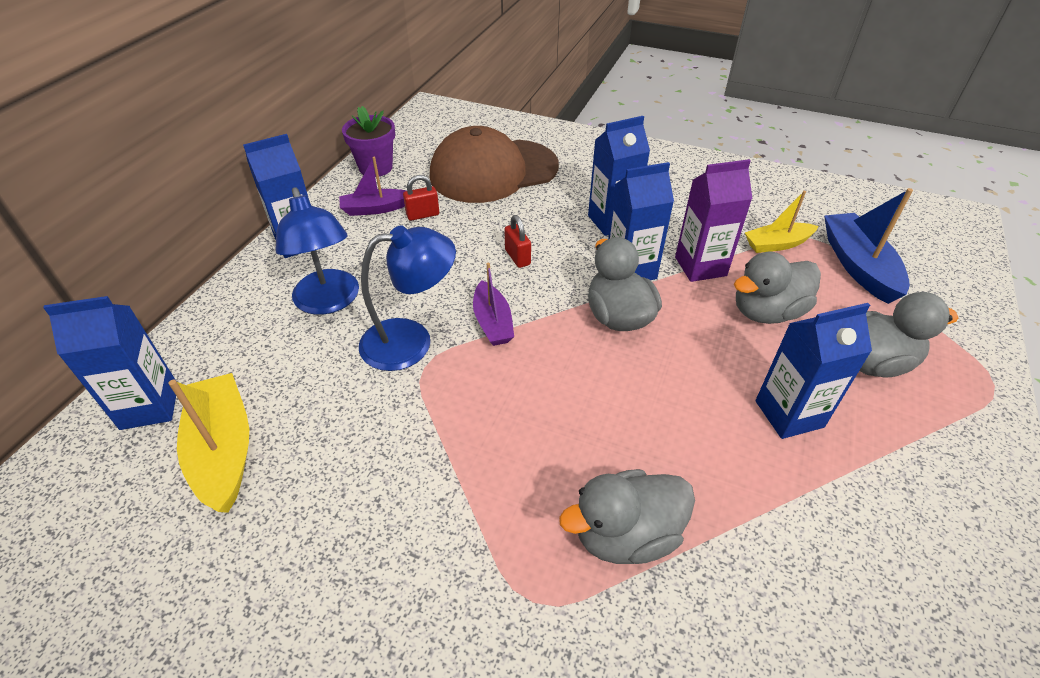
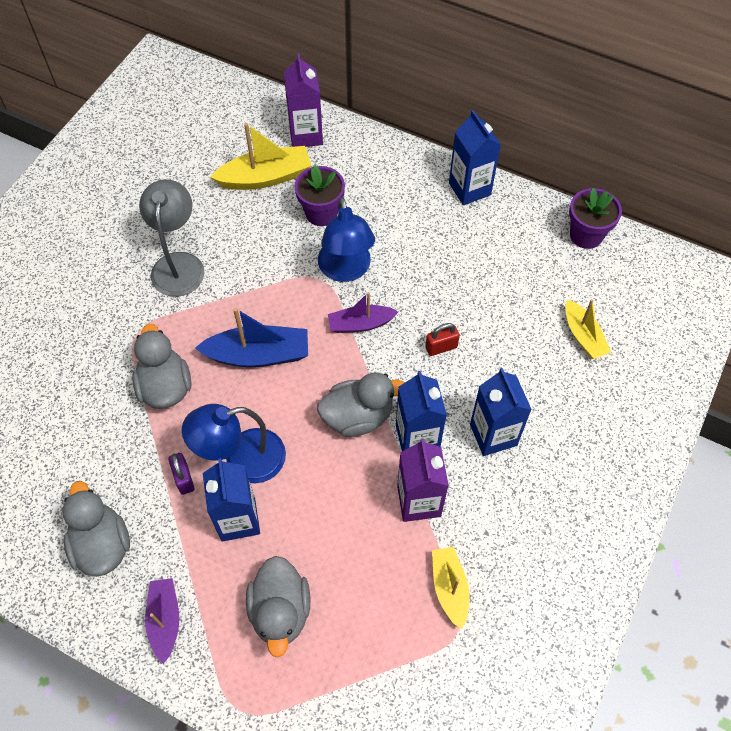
camera: 95 degrees right, 15 degrees up
blue carton [43,296,176,430] -> purple carton [284,54,323,147]
blue lamp [275,187,359,315] -> blue lamp moved to [182,404,286,483]
purple boat [339,157,406,216] -> purple boat moved to [145,578,179,664]
red padlock [403,175,439,221] -> none
brown cap [430,126,559,203] -> yellow boat [565,299,611,359]
grey duck [734,252,821,324] -> grey duck moved to [62,481,130,577]
blue boat [824,188,913,304] -> blue boat moved to [195,307,308,367]
none -> grey lamp [139,179,204,297]
none -> purple padlock [168,453,195,495]
none -> purple flower pot [294,165,345,226]

